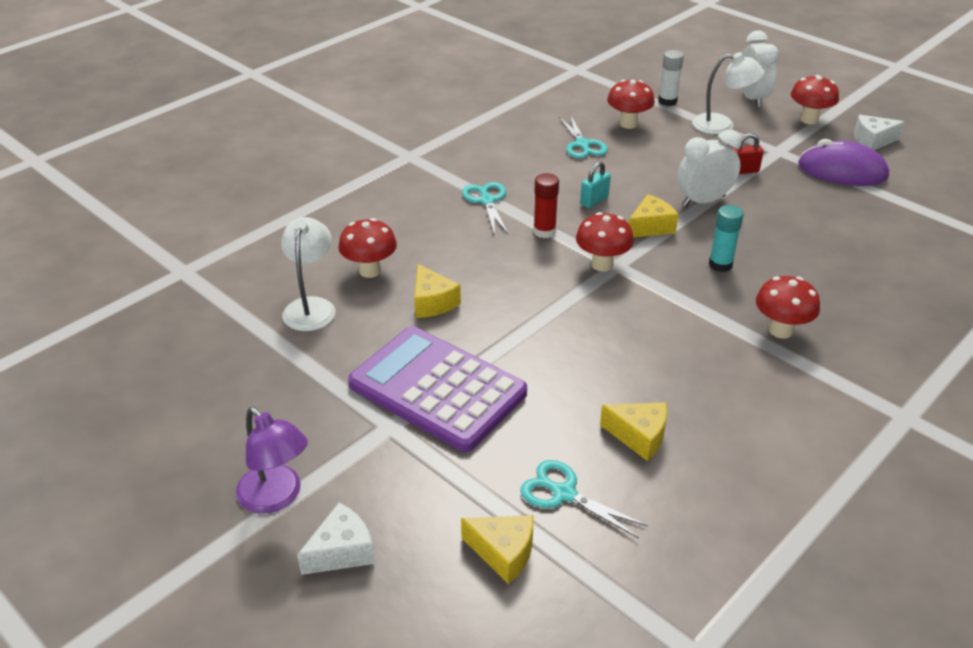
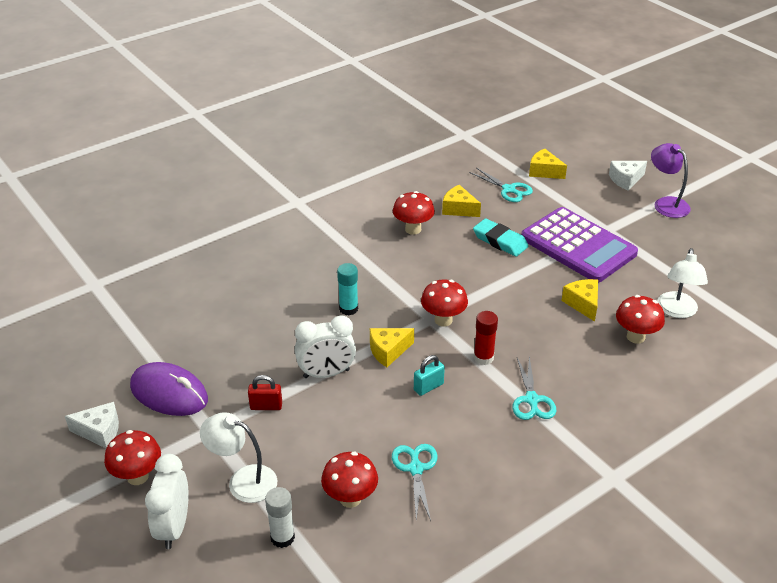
camera: 170 degrees left, 0 degrees up
red mushroom [756,276,820,338] -> red mushroom moved to [393,191,435,235]
none -> turquoise eraser [473,218,528,257]

